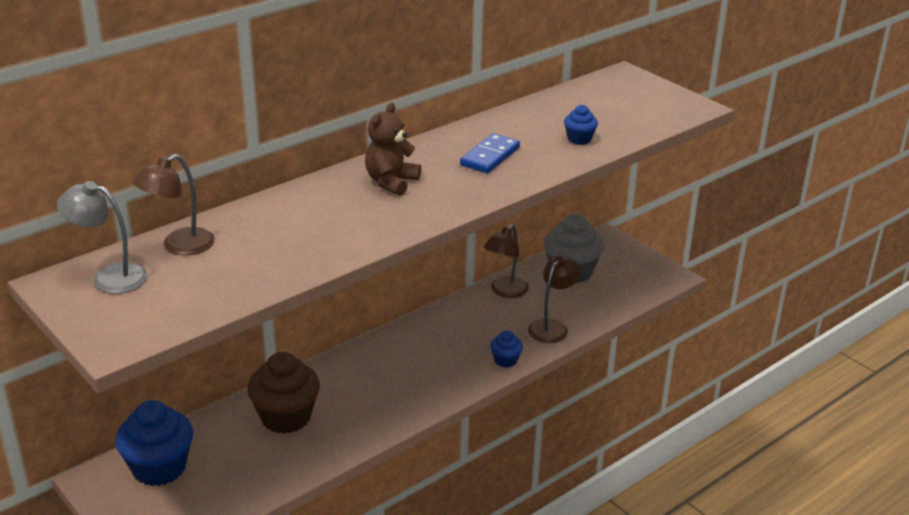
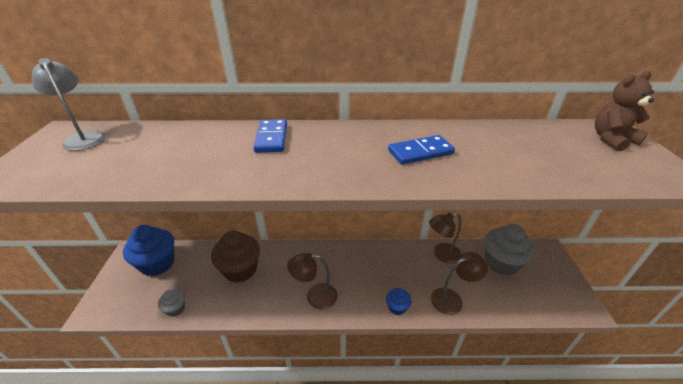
camera: 40 degrees right, 5 degrees up
brown lamp [133,154,215,255] -> brown lamp moved to [287,253,337,309]
brown teddy bear [365,103,421,196] -> brown teddy bear moved to [595,71,654,151]
blue cupcake [564,105,598,145] -> none
none -> grey cupcake [158,290,185,317]
none -> blue domino [253,119,287,153]

